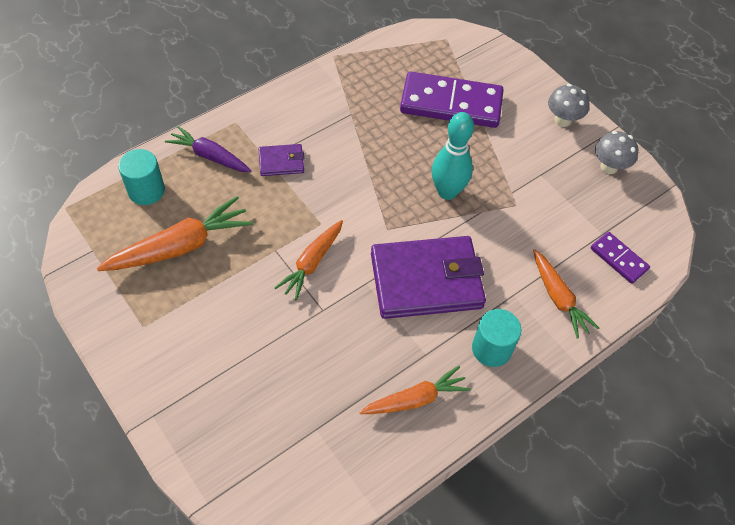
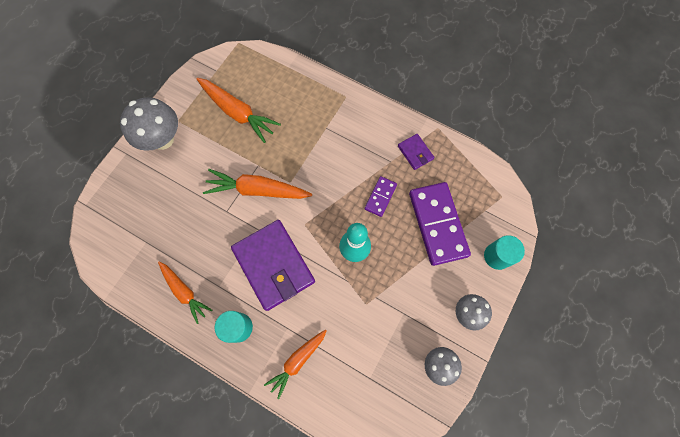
camera: 70 degrees right, 15 degrees up
turquoise cylinder [118,149,165,205] -> turquoise cylinder moved to [484,235,525,270]
purple carrot [165,126,251,172] -> none
purple wallet [259,144,304,176] -> purple wallet moved to [398,134,434,170]
orange carrot [275,220,343,300] -> orange carrot [203,169,312,199], size x1.52
purple domino [591,232,650,284] -> purple domino moved to [365,176,397,217]
none -> grey mushroom [120,97,178,151]

